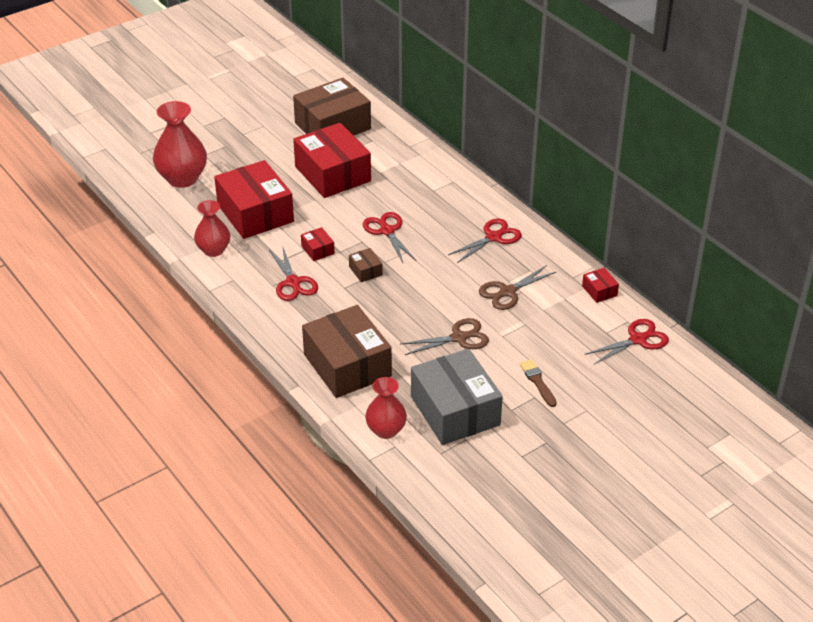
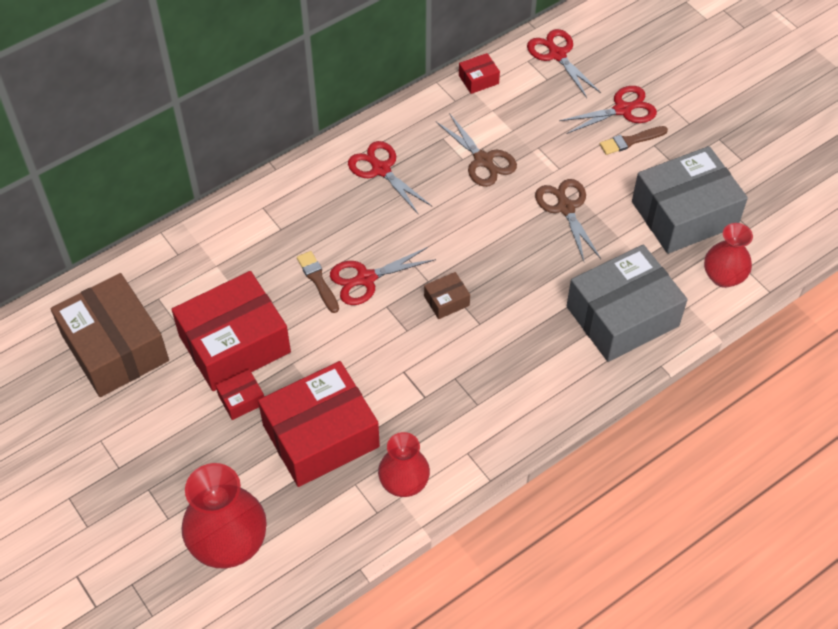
camera: 90 degrees left, 15 degrees up
red scissors [269,245,318,301] -> red scissors moved to [559,86,657,134]
red box [301,227,335,261] -> red box moved to [216,369,264,420]
brown box [302,305,392,398] -> grey box [567,245,688,362]
none -> brown brush [297,251,339,313]

